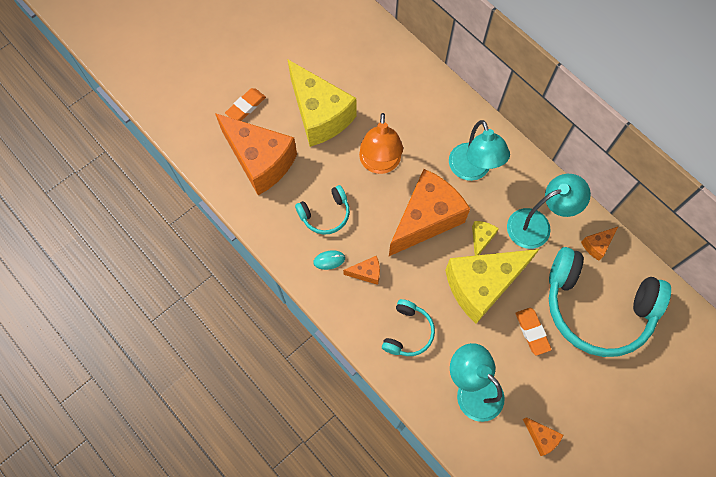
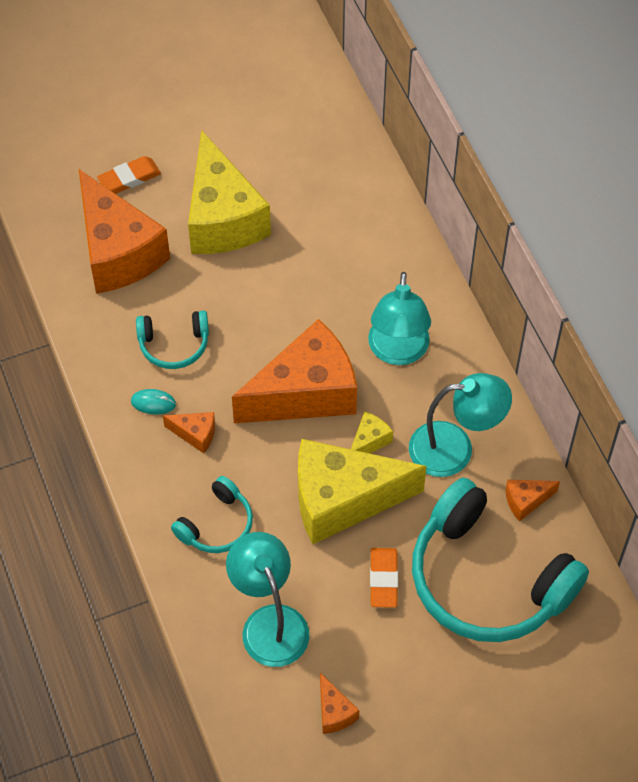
camera: 20 degrees right, 10 degrees down
orange lamp [359,113,403,174] -> none

